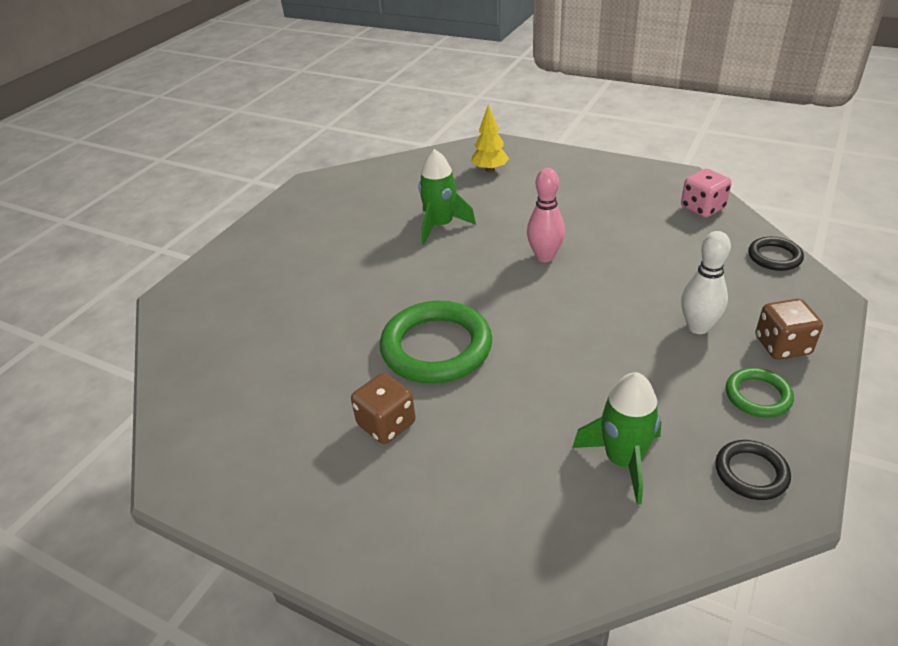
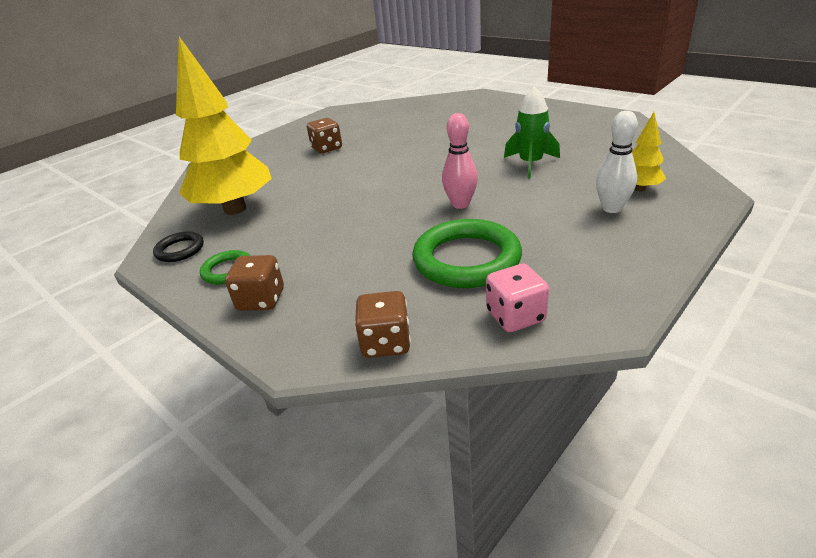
camera: 105 degrees right, 5 degrees down
green ring [380,301,492,383] -> green ring moved to [412,219,522,288]
green rocket [572,372,661,505] -> yellow tree [176,37,272,215]
white bowling pin [681,231,731,334] -> white bowling pin moved to [596,111,638,213]
black ring [748,236,804,271] -> brown dice [355,291,411,358]

